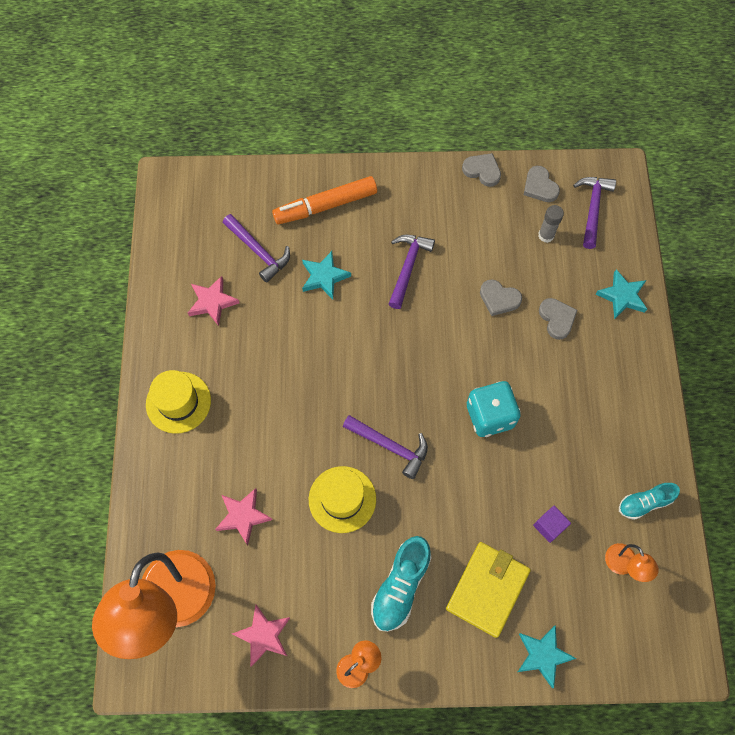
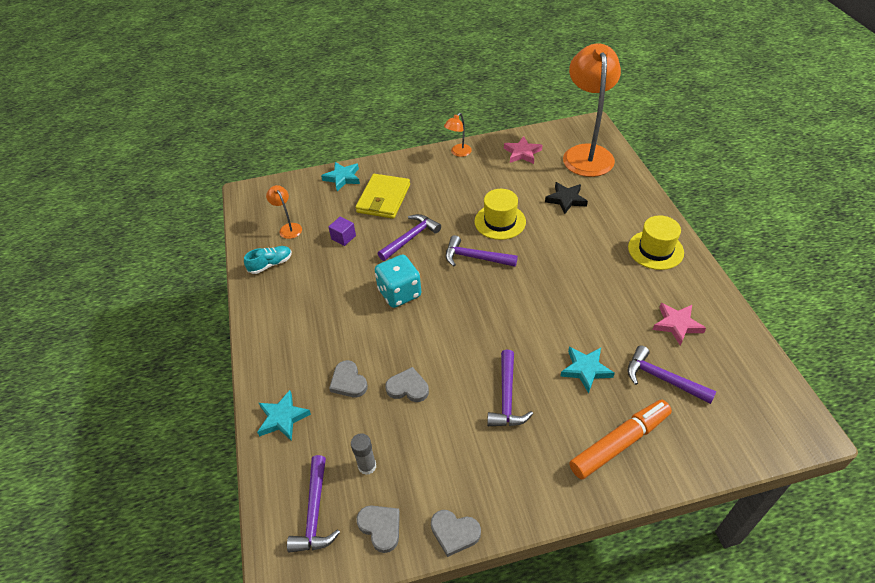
camera: 170 degrees right, 20 degrees down
pink star [215,488,272,545] -> black star [545,182,588,214]
turquoise shoe [371,536,432,632] -> none
none -> purple hammer [378,214,441,261]

